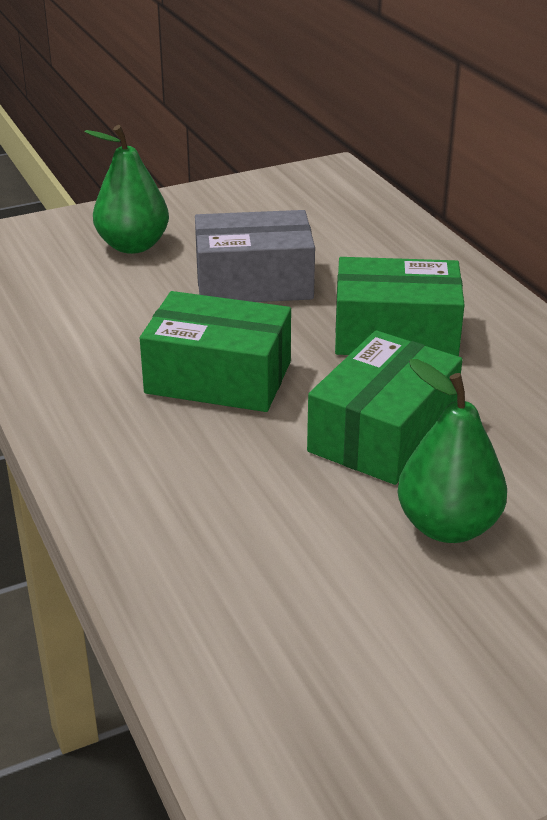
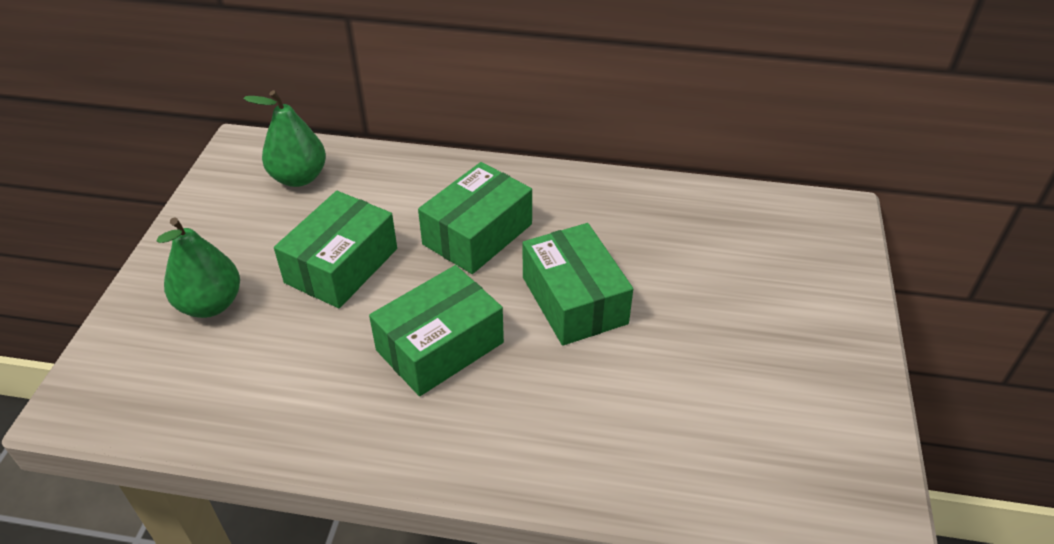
camera: 55 degrees left, 10 degrees up
grey box [195,210,315,302] -> green box [274,191,397,308]
green pear [398,359,507,543] -> green pear moved to [243,90,326,187]

